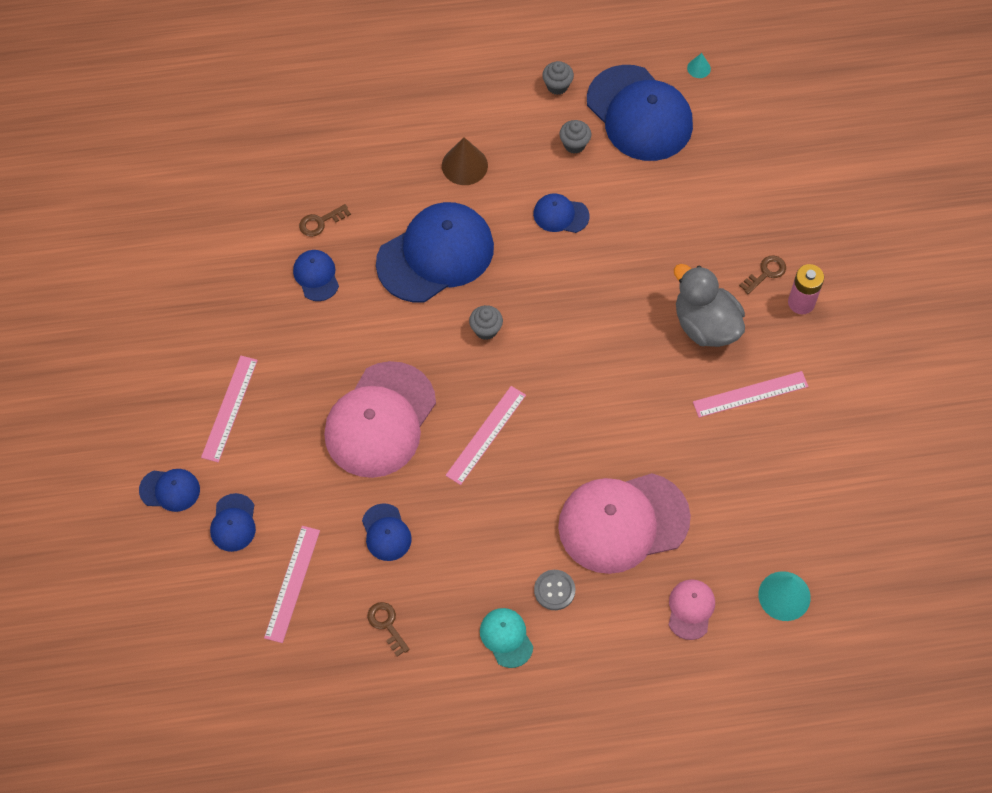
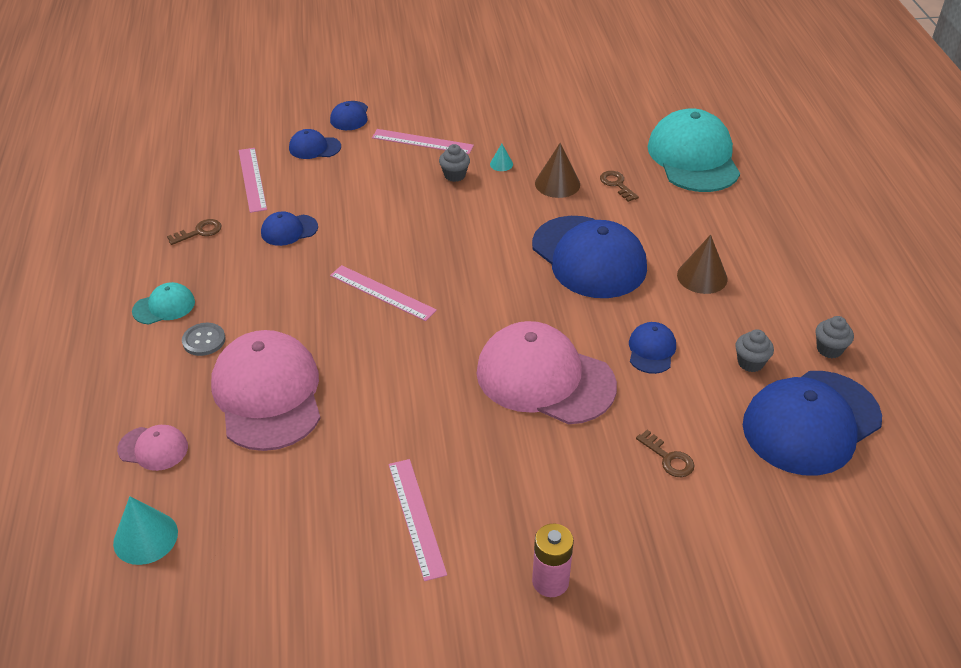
camera: 90 degrees right, 20 degrees down
pink ruler [264,526,320,643] -> pink ruler turned 60 degrees clockwise [239,148,267,213]
blue cap [293,250,339,301] -> brown cone [535,143,580,198]
pink cap [324,361,436,478] -> pink cap moved to [476,321,617,424]
grey cupcake [469,305,503,340] -> grey cupcake moved to [439,144,470,182]
grey duck [674,264,745,347] -> none
turquoise cone [687,53,711,78] -> turquoise cone moved to [490,144,513,171]
brown key [739,255,786,294] -> brown key moved to [636,430,694,477]
none -> turquoise cap [648,108,740,192]

